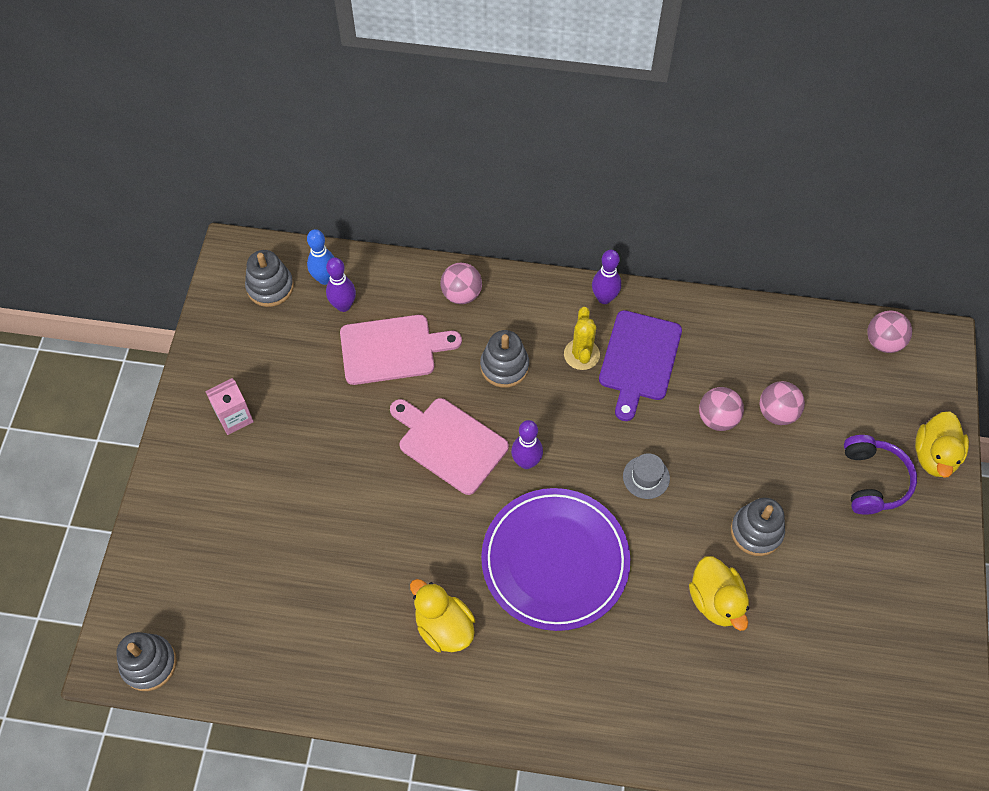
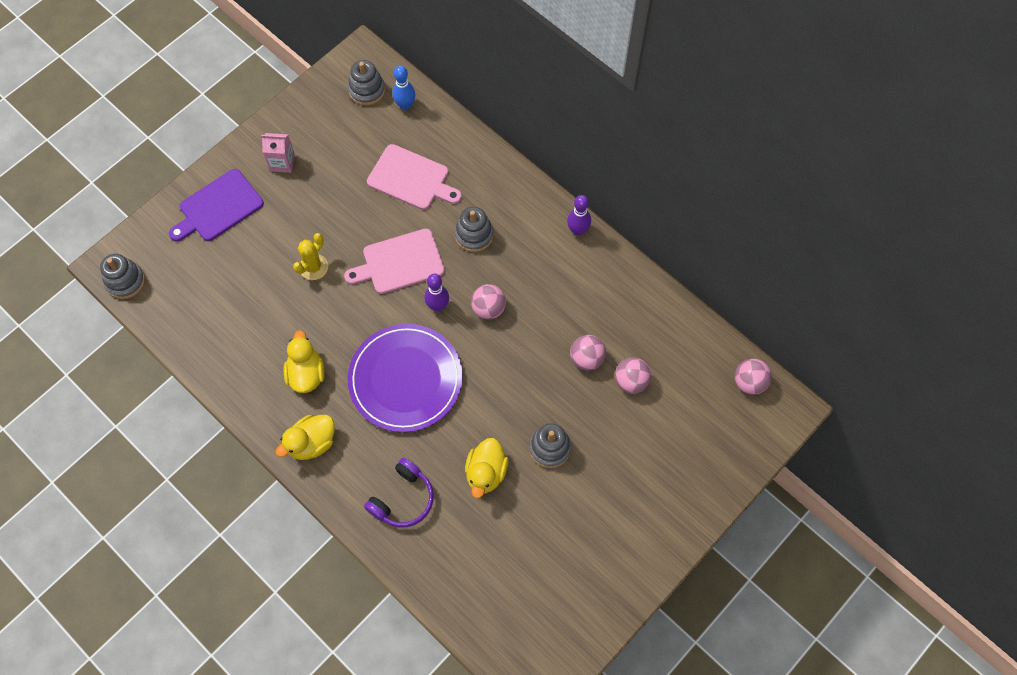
camera: 35 degrees right, 5 degrees up
purple bowling pin [326,257,356,312] -> none
pink cutting board [390,398,509,495] -> pink cutting board turned 90 degrees counterclockwise [344,229,445,294]
pink ball [440,263,482,304] -> pink ball moved to [471,284,506,319]
yellow cactus [564,307,600,370] -> yellow cactus moved to [293,233,328,280]
purple cutting board [599,310,682,421] -> purple cutting board moved to [169,169,264,241]
grey hat [623,453,670,499] -> none
purple headphones [844,435,917,515] -> purple headphones moved to [364,458,434,527]
yellow duck [915,411,969,477] -> yellow duck moved to [275,415,334,460]

